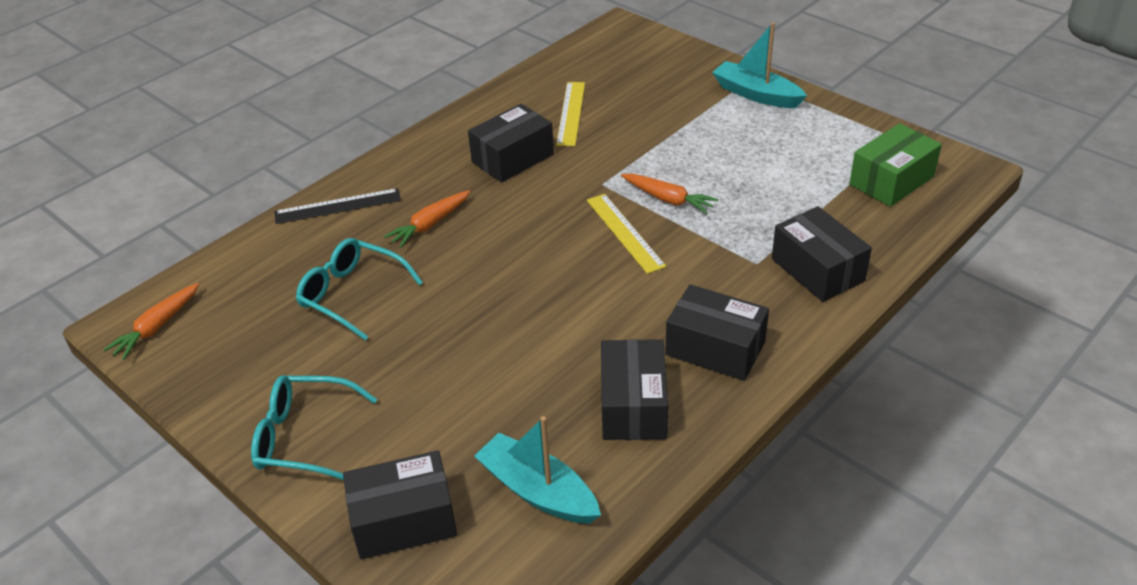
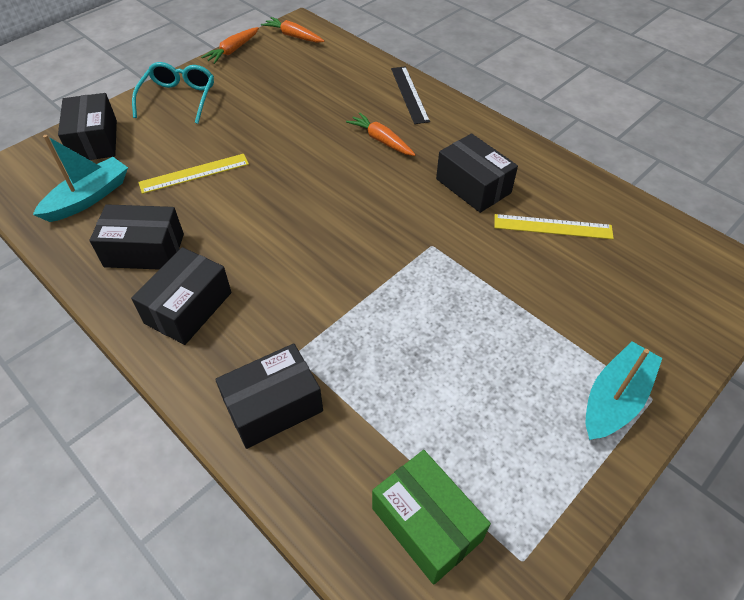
camera: 90 degrees right, 10 degrees up
turquoise glasses [296,238,423,340] -> none
yellow ruler [587,194,666,274] -> yellow ruler moved to [138,154,249,194]
orange carrot [621,174,718,214] -> orange carrot moved to [201,27,259,64]

